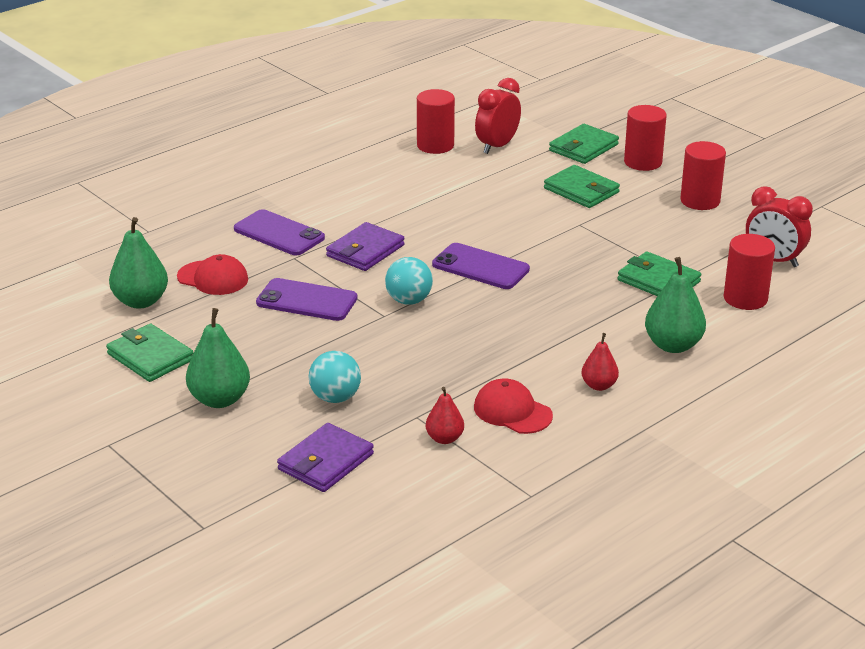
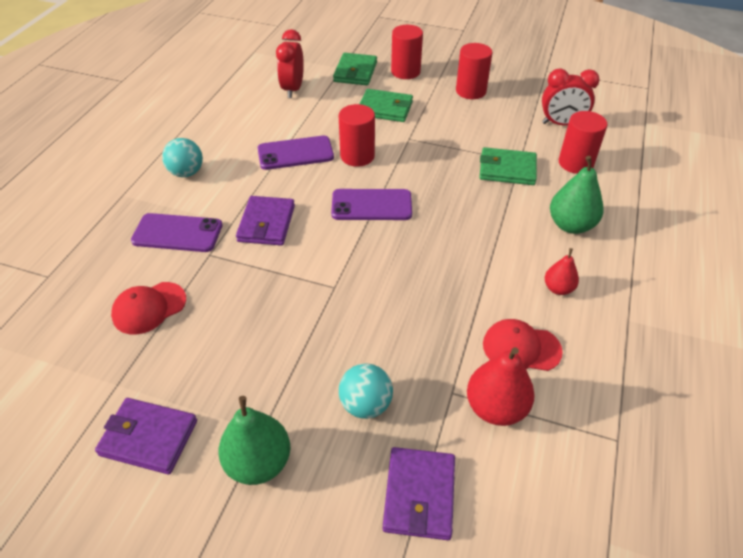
camera: 30 degrees left, 15 degrees up
green wallet [106,323,194,382] -> purple wallet [95,398,197,475]
green pear [109,217,168,309] -> none
red cap [177,254,248,295] -> red cap turned 150 degrees clockwise [111,282,186,335]
purple phone [256,278,357,321] -> purple phone moved to [258,136,334,170]
turquoise ball [385,257,433,305] -> turquoise ball moved to [162,138,203,177]
red cylinder [417,89,455,154] -> red cylinder moved to [339,104,375,167]
red pear [426,387,464,444] -> red pear [467,347,535,426], size x1.69

